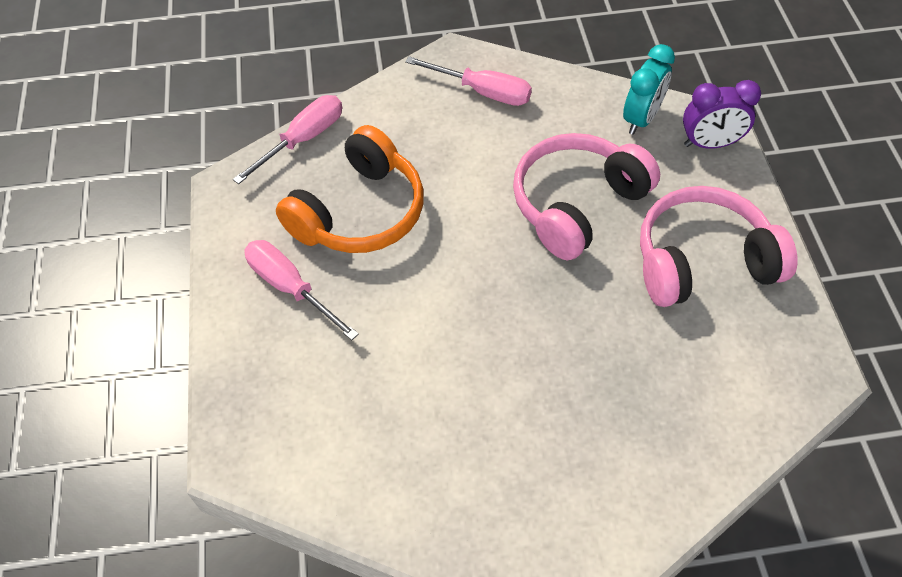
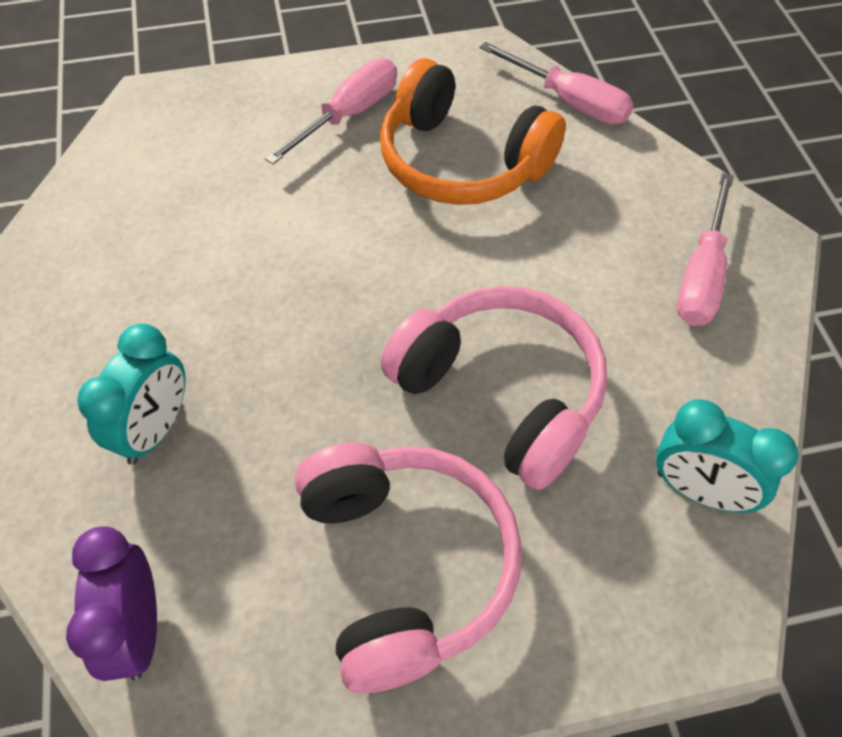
camera: 85 degrees right, 0 degrees up
purple clock [683,80,761,149] -> purple clock moved to [66,526,157,681]
none -> turquoise clock [77,323,186,465]

